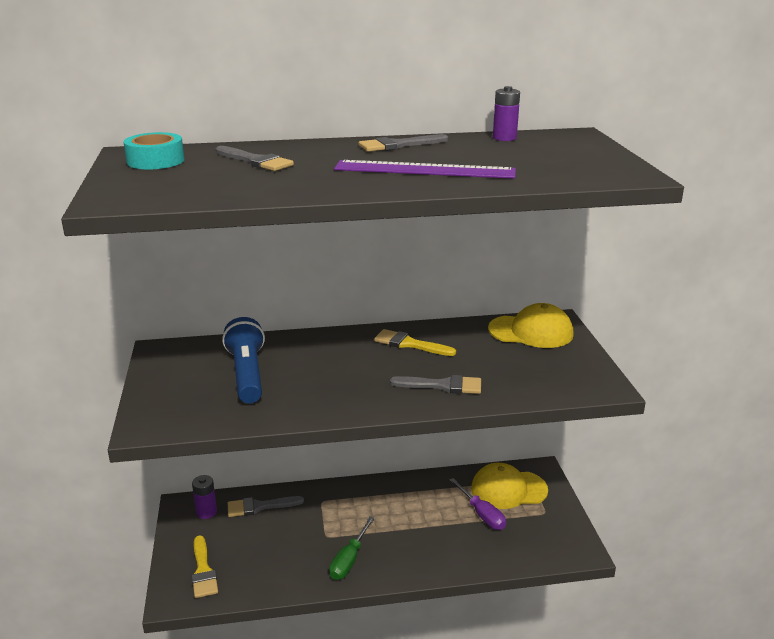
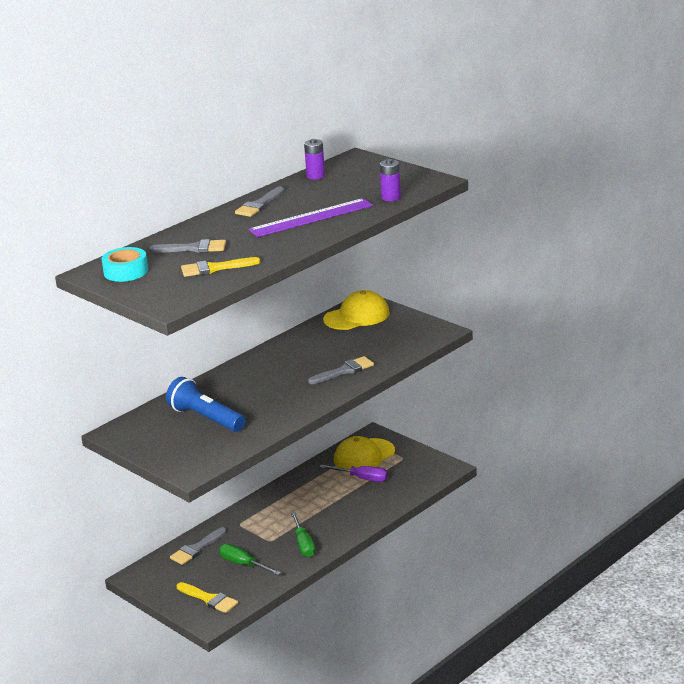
camera: 35 degrees left, 0 degrees up
purple battery [192,475,217,519] -> purple battery moved to [380,159,401,201]
yellow brush [374,329,456,356] -> yellow brush moved to [181,257,260,277]
none -> green screwdriver [219,544,281,575]

